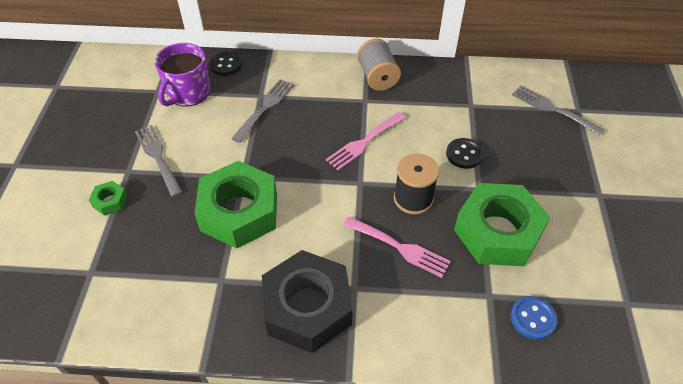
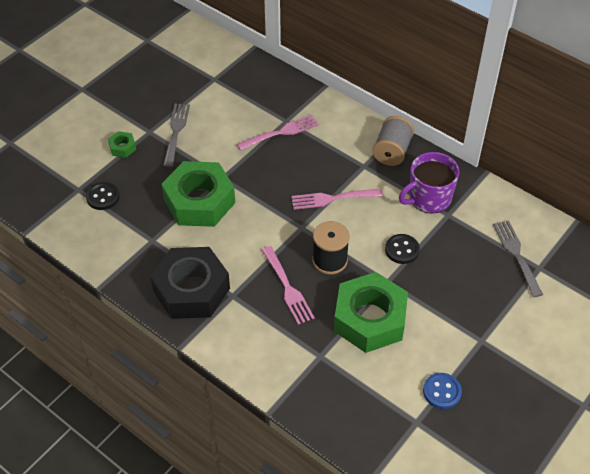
camera: 35 degrees right, 0 degrees up
purple mug [154,43,210,107] -> purple mug moved to [399,152,459,213]
black button [209,52,242,76] -> black button moved to [86,182,120,210]
grey fork [231,79,294,143] -> pink fork [237,114,319,151]
blue button [510,296,557,340] -> blue button moved to [423,373,462,409]

